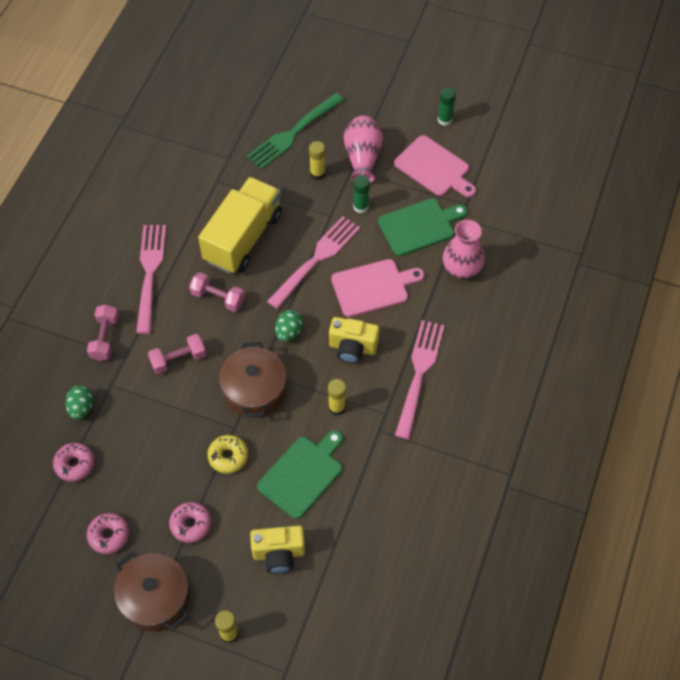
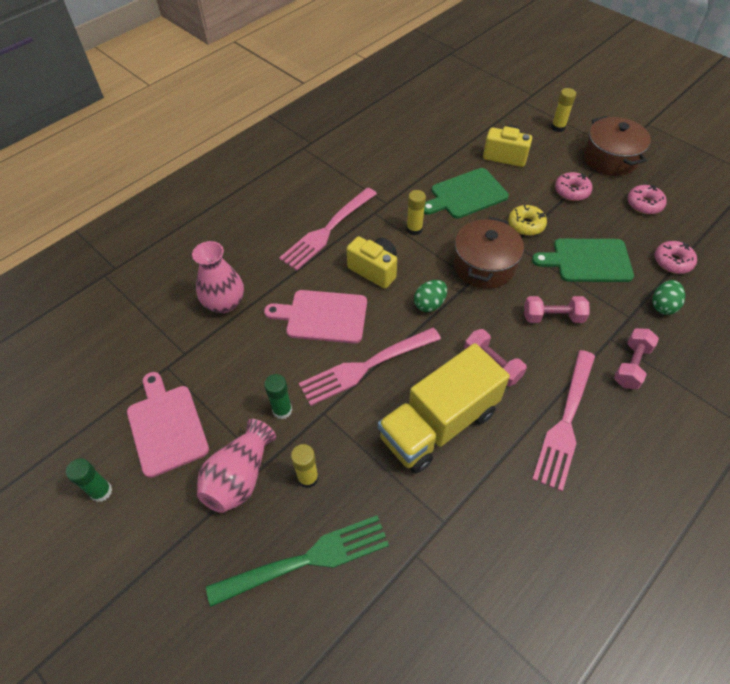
camera: 155 degrees left, 5 degrees down
green cutting board [378,198,467,256] -> green cutting board moved to [532,239,634,282]

